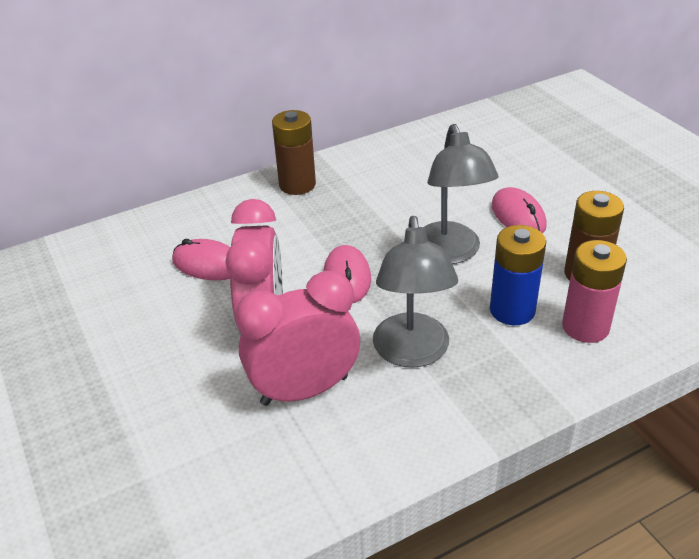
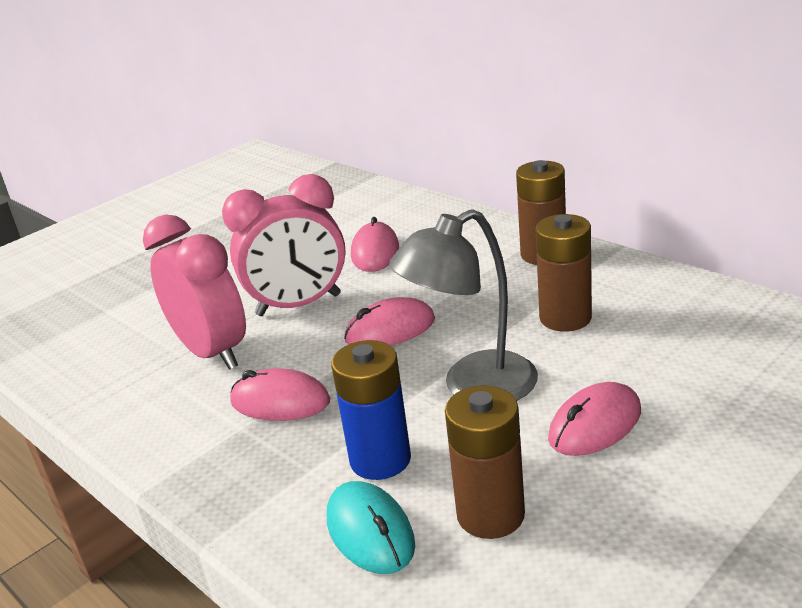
camera: 75 degrees right, 10 degrees down
grey lamp [373,216,458,368] -> pink mouse [230,368,330,421]
pink battery [562,240,627,343] -> turquoise mouse [327,481,415,574]
none -> brown battery [535,214,592,332]

